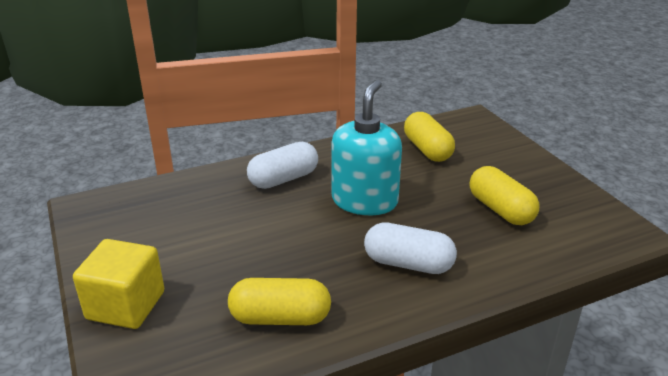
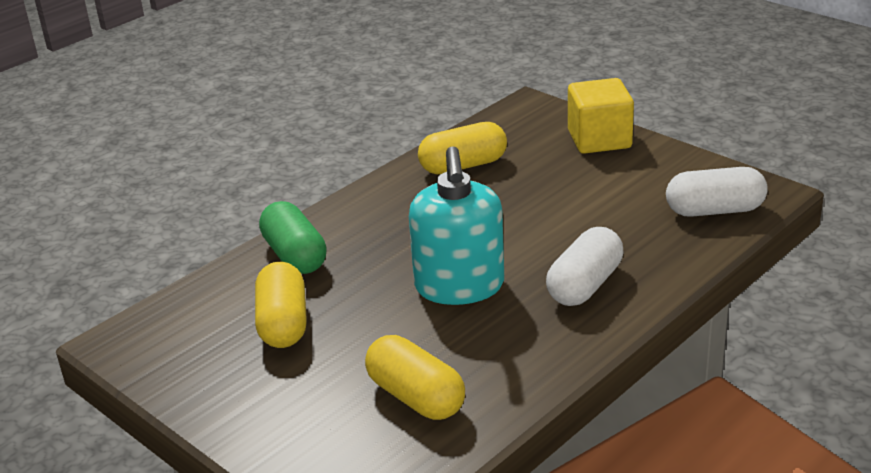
camera: 160 degrees right, 0 degrees up
white capsule [364,222,457,274] -> white capsule moved to [666,167,768,217]
yellow capsule [470,166,539,225] -> yellow capsule turned 45 degrees clockwise [255,262,307,348]
none -> green capsule [259,201,327,274]

